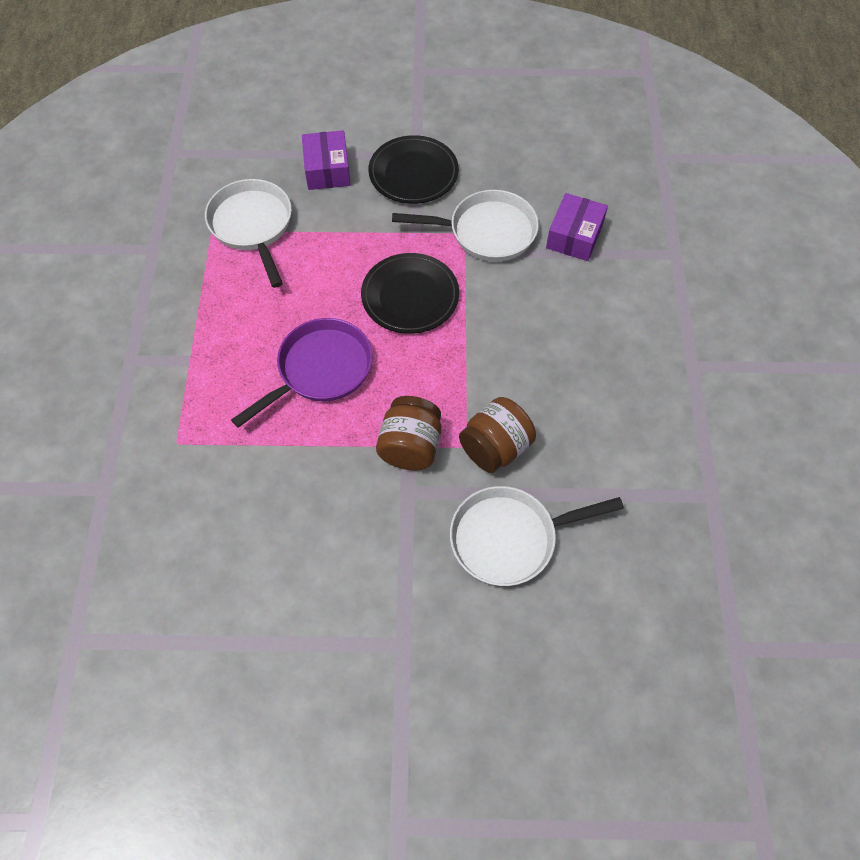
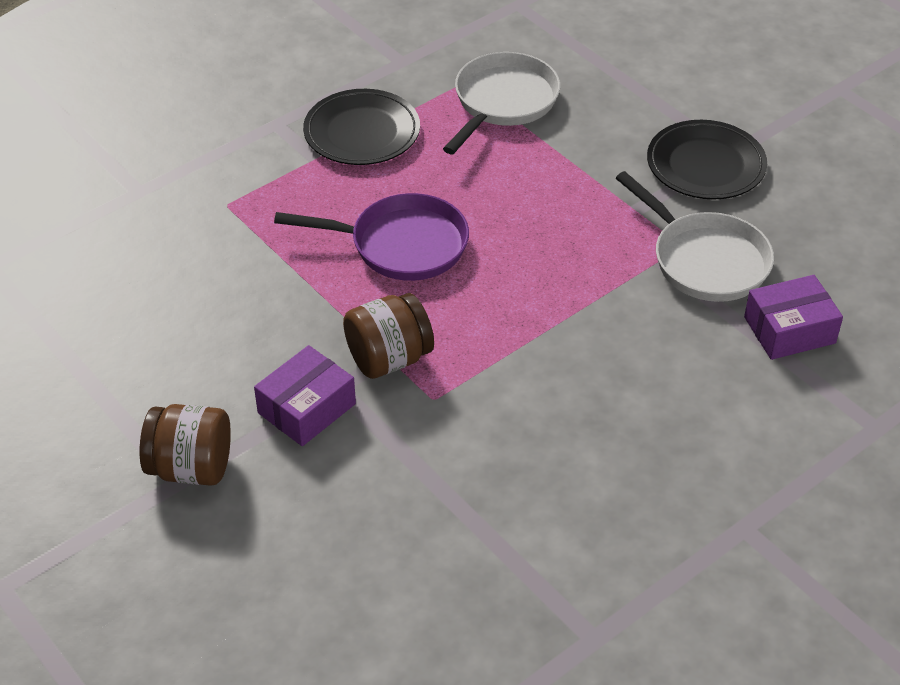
camera: 50 degrees right, 15 degrees down
purple box [302,130,351,190] -> purple box moved to [254,345,356,446]
black plate [361,253,459,334] -> black plate moved to [303,89,420,165]
white pan [450,486,624,586] -> none
brown jar [459,397,536,473] -> brown jar moved to [140,404,231,486]

